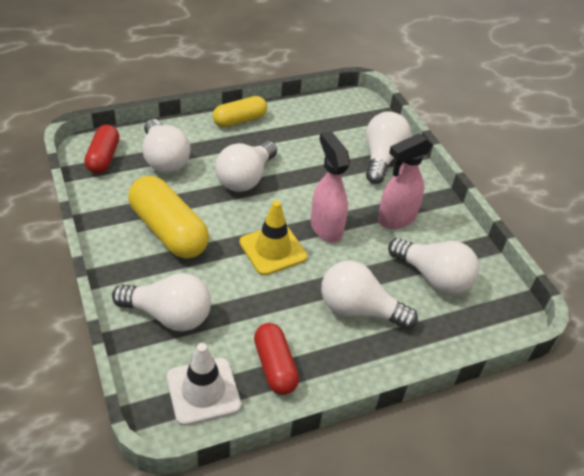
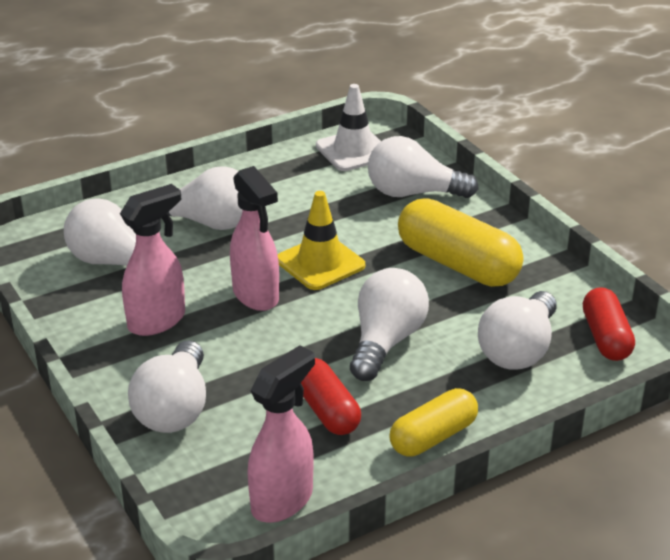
camera: 175 degrees right, 10 degrees down
white light bulb [143,119,190,173] -> white light bulb turned 120 degrees counterclockwise [478,291,557,370]
red capsule [254,323,299,395] -> red capsule moved to [301,358,361,435]
none -> pink spray bottle [247,345,315,523]

